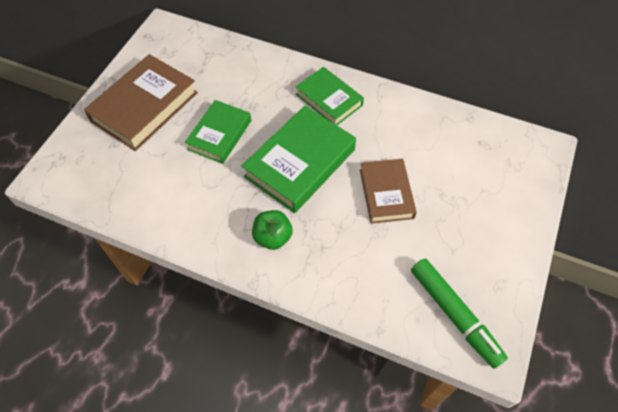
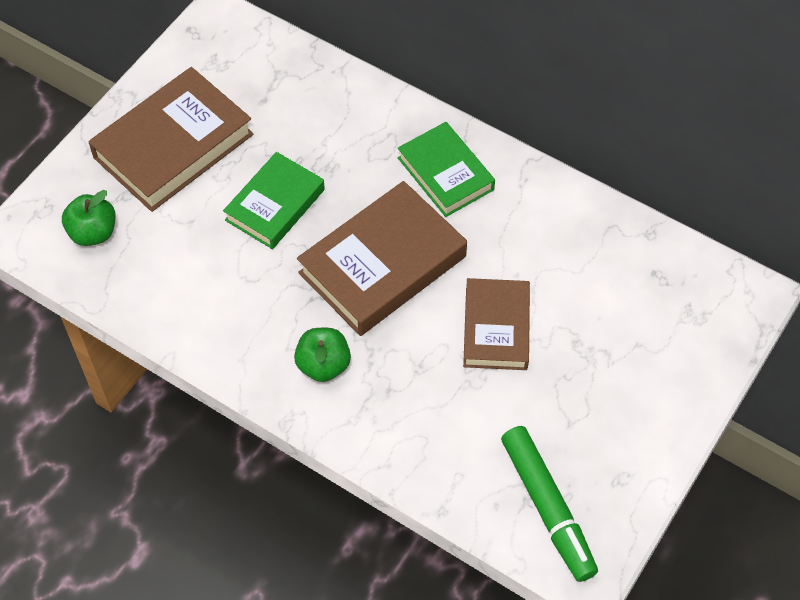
camera: 10 degrees right, 0 degrees up
green book [242,106,356,213] -> brown book [297,181,467,336]
none -> green apple [62,190,116,246]

